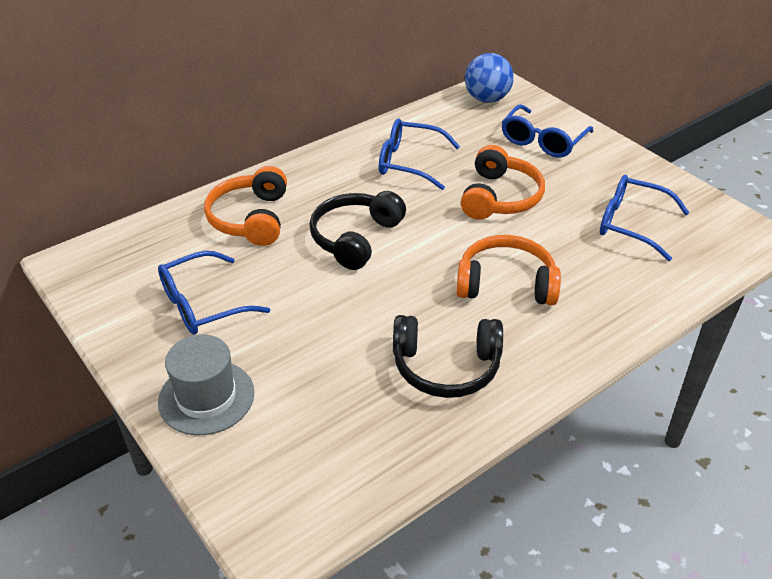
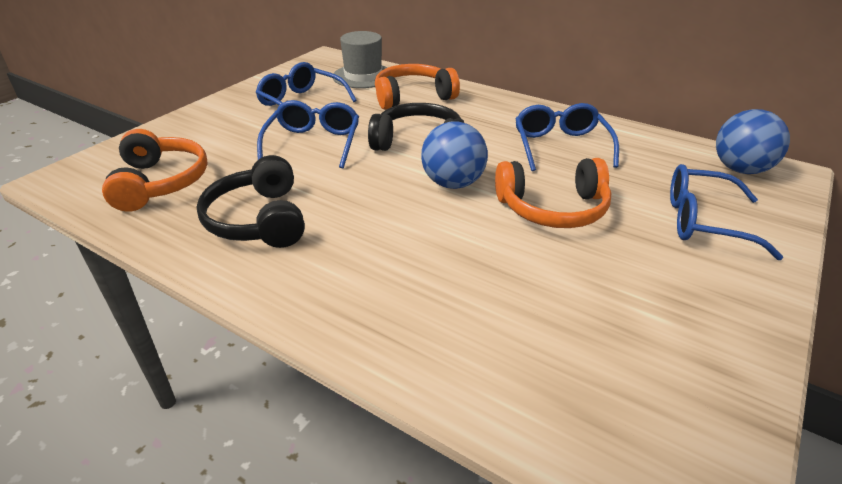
camera: 70 degrees right, 5 degrees down
grey hat [158,334,254,435] -> grey hat moved to [333,31,388,88]
orange headphones [456,235,561,305] -> orange headphones moved to [102,129,208,212]
blue glasses [600,175,690,261] -> blue glasses moved to [257,100,359,168]
none -> blue ball [421,121,488,189]

